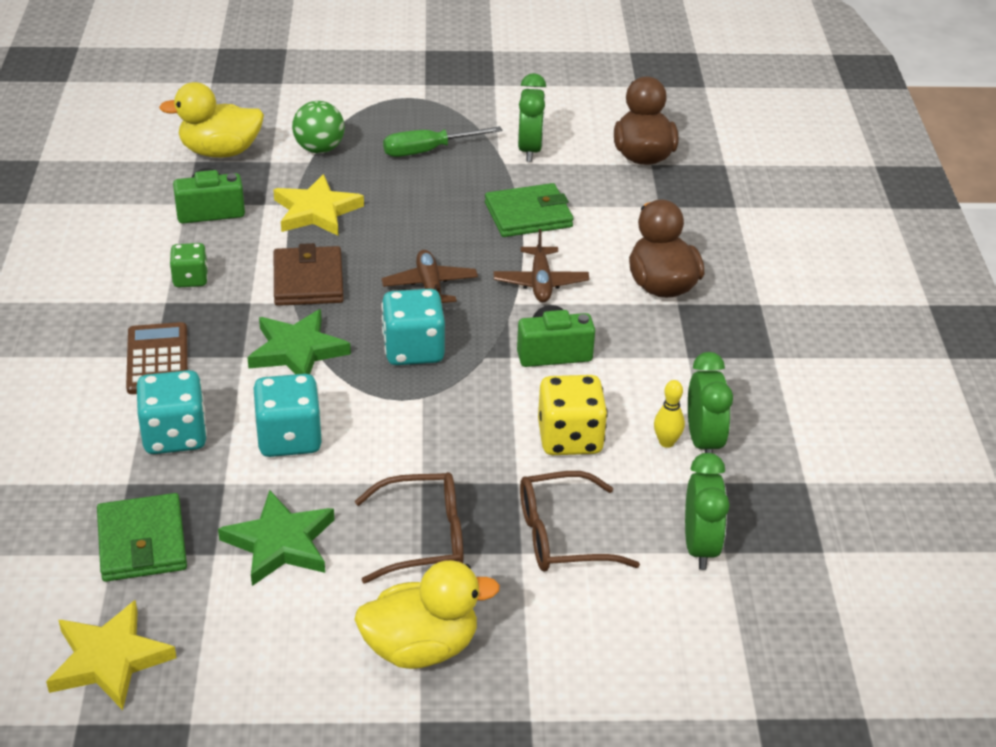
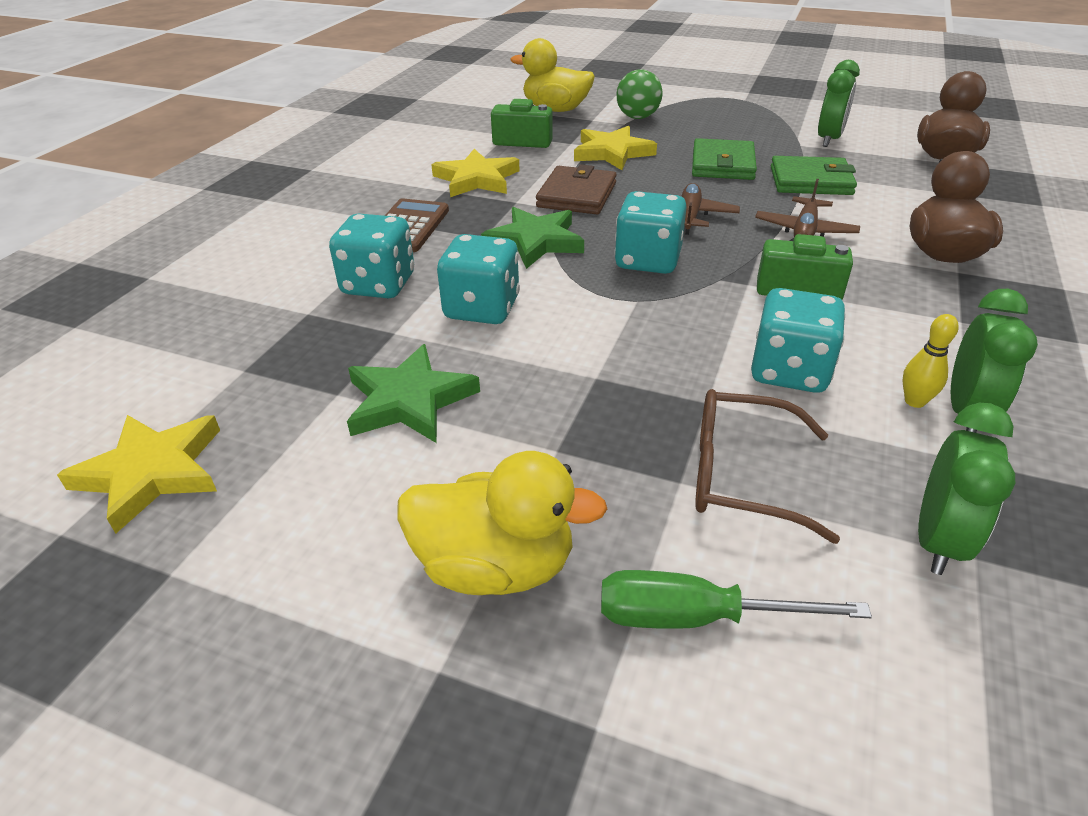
camera: 25 degrees right, 0 degrees up
green wallet [97,493,187,582] -> green wallet moved to [692,138,757,180]
green dice [170,243,208,287] -> yellow star [431,149,520,197]
brown glasses [355,472,463,583] -> none
green screwdriver [383,126,502,157] -> green screwdriver moved to [601,570,872,629]
yellow dice [538,375,608,455] -> turquoise dice [751,288,846,393]

